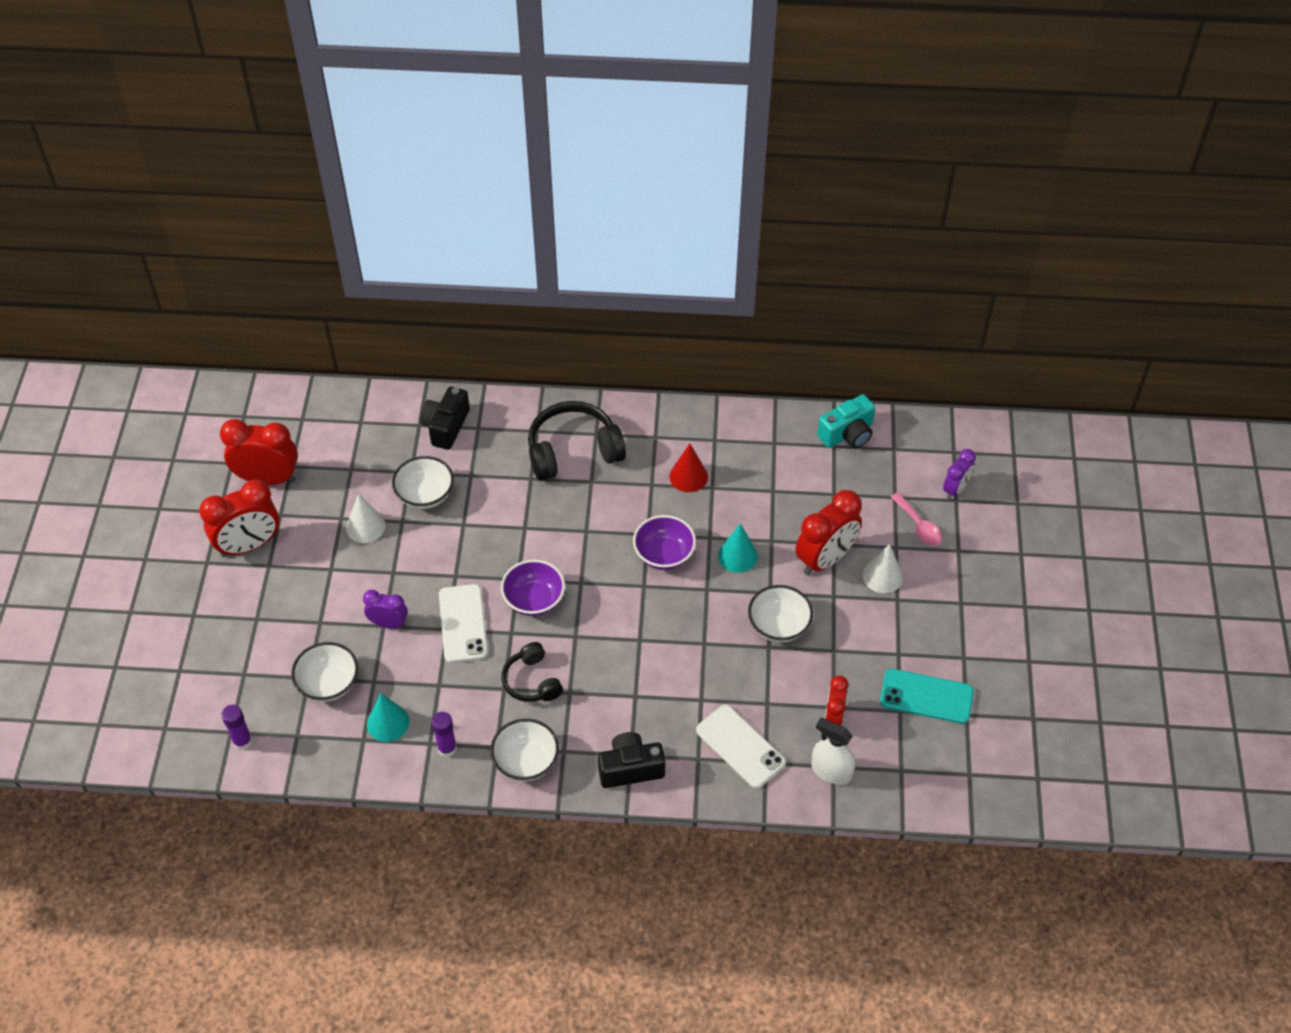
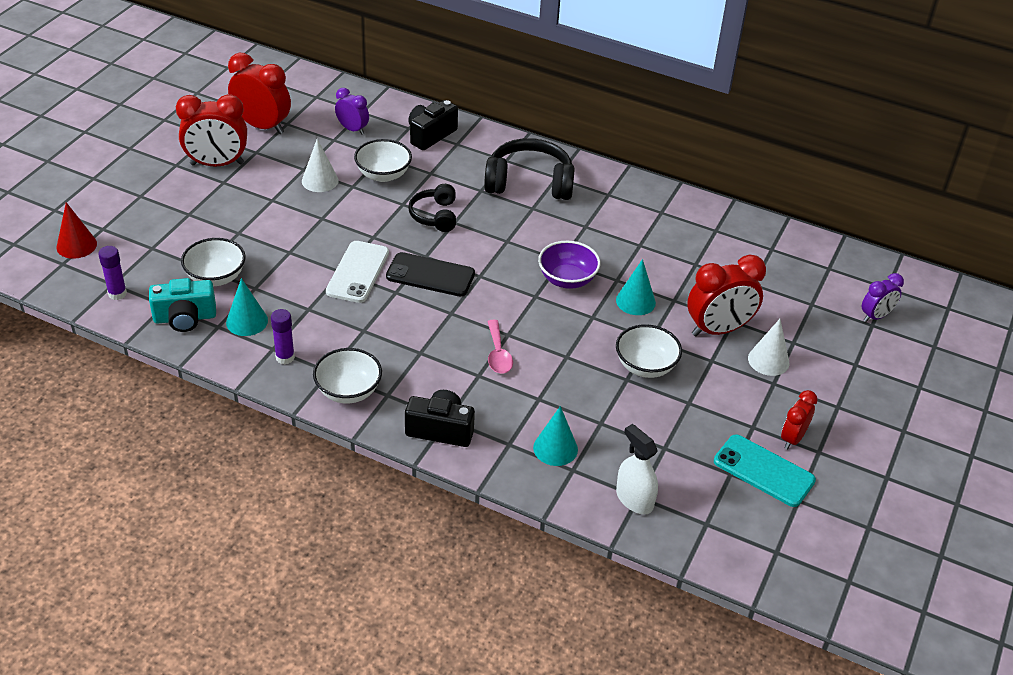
camera: 20 degrees right, 10 degrees down
purple clock [363,590,408,629] -> purple clock moved to [335,88,369,135]
purple bowl [501,560,565,616] -> black phone [386,252,475,296]
black headphones [502,642,563,702] -> black headphones moved to [408,184,456,232]
red cone [669,443,708,492] -> red cone moved to [57,202,97,259]
white phone [696,705,786,788] -> turquoise cone [533,406,578,466]
turquoise camera [817,394,875,448] -> turquoise camera moved to [149,278,216,332]
red clock [825,676,849,726] -> red clock moved to [781,390,818,450]
pink spoon [891,492,942,546] -> pink spoon moved to [487,320,513,374]

